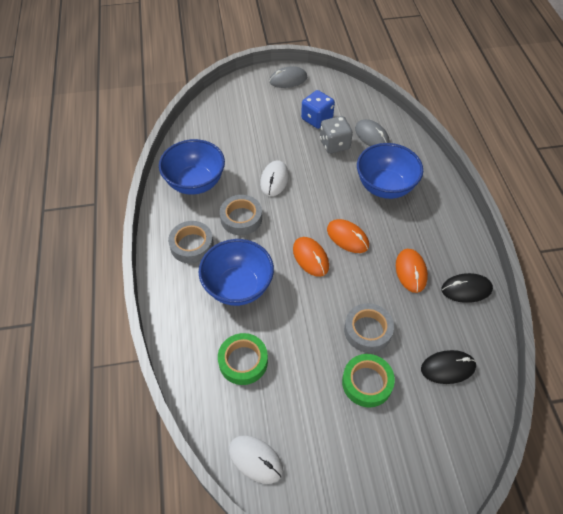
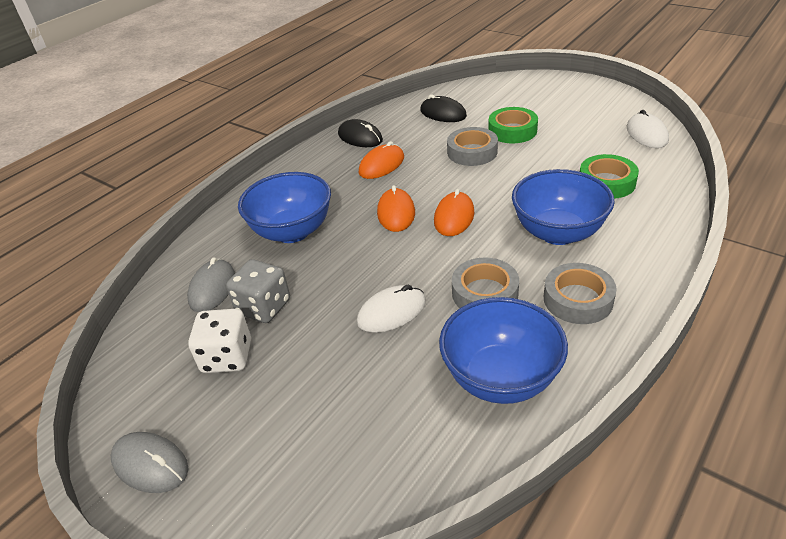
camera: 130 degrees left, 15 degrees down
blue dice [301,90,335,129] -> white dice [188,309,251,373]

